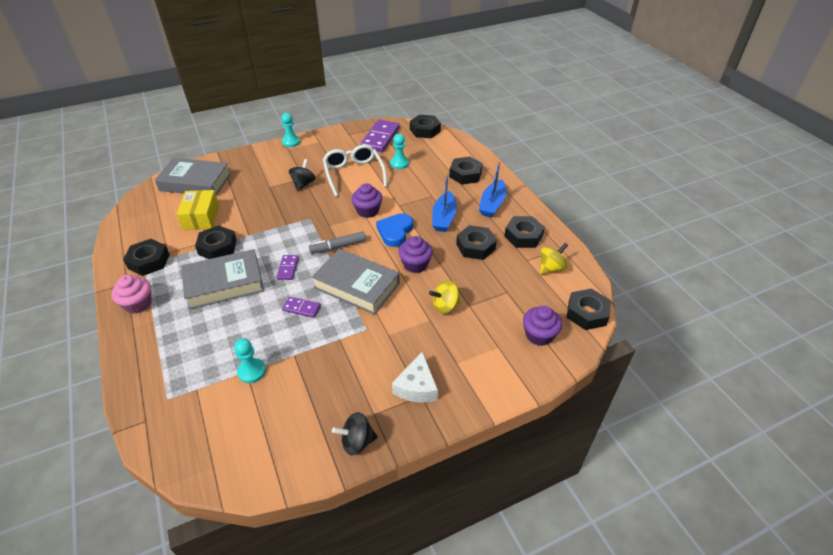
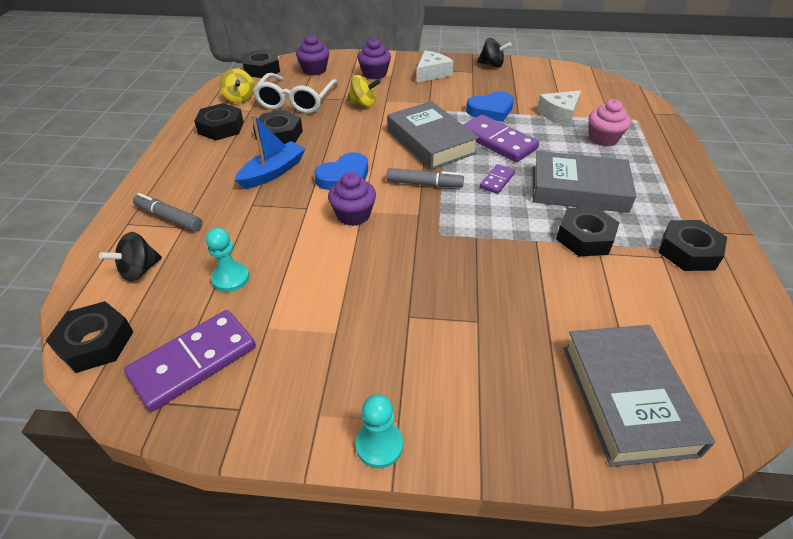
camera: 150 degrees left, 0 degrees up
pink cupcake [111,275,152,314] -> pink cupcake moved to [589,99,631,147]
grey book [155,158,231,196] -> grey book turned 45 degrees clockwise [563,325,715,467]
yellow box [176,190,219,230] -> none
turquoise pawn [234,339,266,383] -> white cheese [537,90,581,127]
purple domino [282,297,321,318] -> purple domino [463,114,539,162], size x1.96
black spinning top [289,159,316,191] -> black spinning top moved to [99,232,162,281]
white glasses [323,144,387,197] -> white glasses moved to [253,73,339,113]
purple cupcake [398,236,433,273] -> purple cupcake moved to [358,38,391,79]
black nut [449,157,483,185] -> grey marker [133,193,203,232]
blue boat [479,161,506,217] -> none
yellow spinning top [540,243,568,275] -> yellow spinning top turned 105 degrees counterclockwise [220,69,255,103]
none -> blue heart [466,91,514,122]

